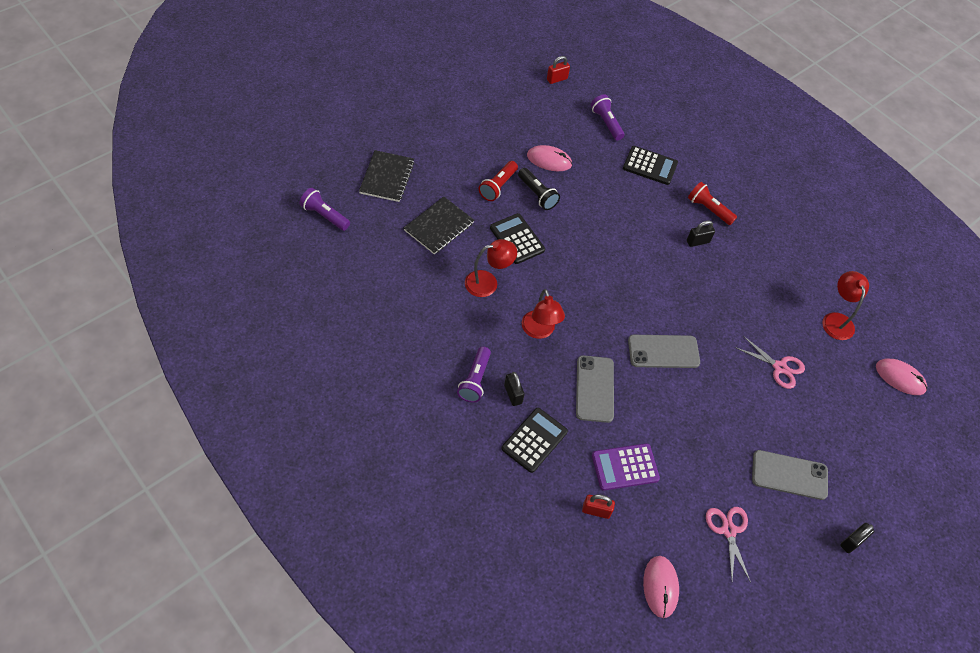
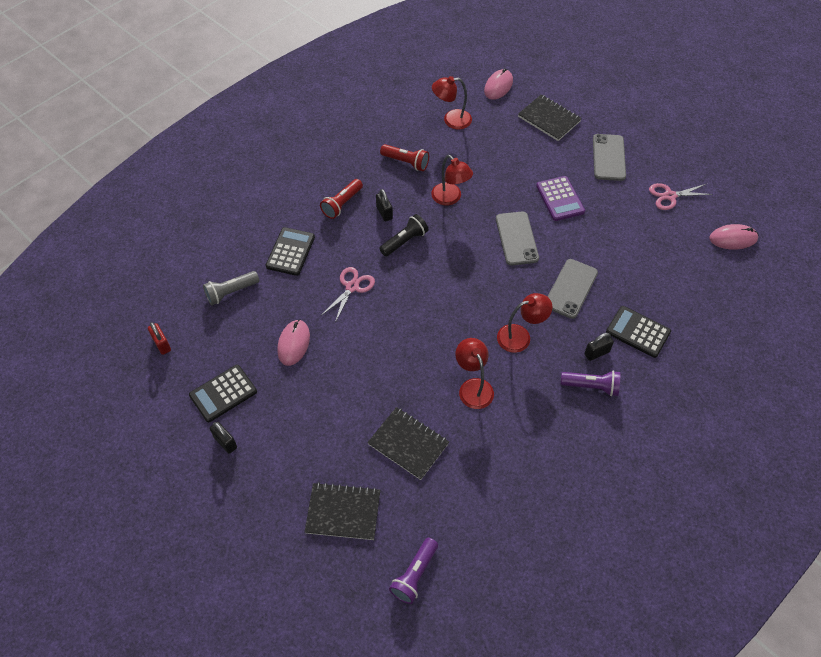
camera: 90 degrees left, 0 degrees up
red flashlight [479,161,518,201] -> red flashlight moved to [380,144,429,171]
black calculator [490,213,545,264] -> black calculator moved to [189,365,257,422]
black flashlight [518,168,560,210] -> black flashlight moved to [379,214,428,257]
grey phone [576,355,614,423] -> grey phone turned 60 degrees counterclockwise [547,259,598,319]
red padlock [582,495,615,519] -> none
purple flashlight [590,95,625,141] -> grey flashlight [203,271,259,305]
purple calculator [592,443,660,491] -> purple calculator moved to [536,176,585,221]
pink scissors [735,336,805,389] -> pink scissors moved to [322,267,375,322]
black padlock [840,523,874,553] -> black padlock moved to [210,422,237,454]
none -> red lamp [431,155,473,205]
none -> black notebook [518,95,582,141]

